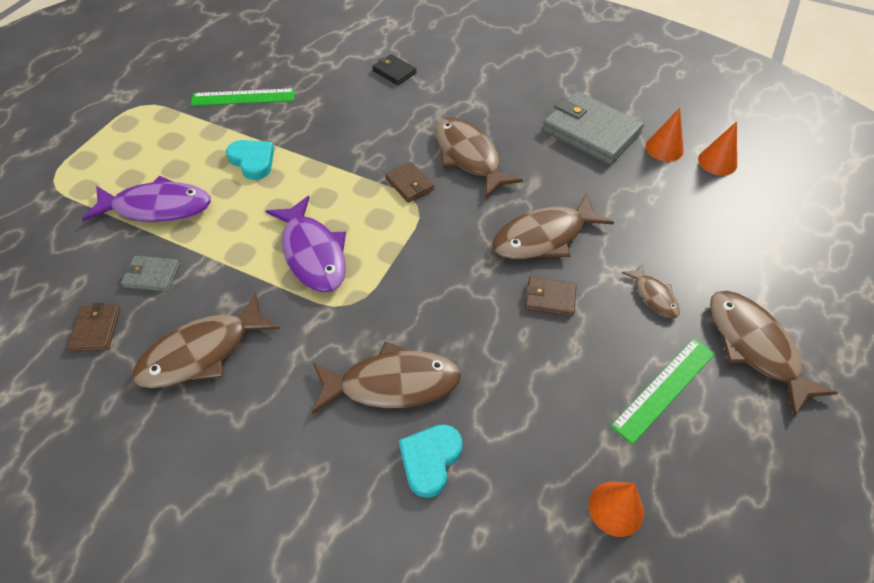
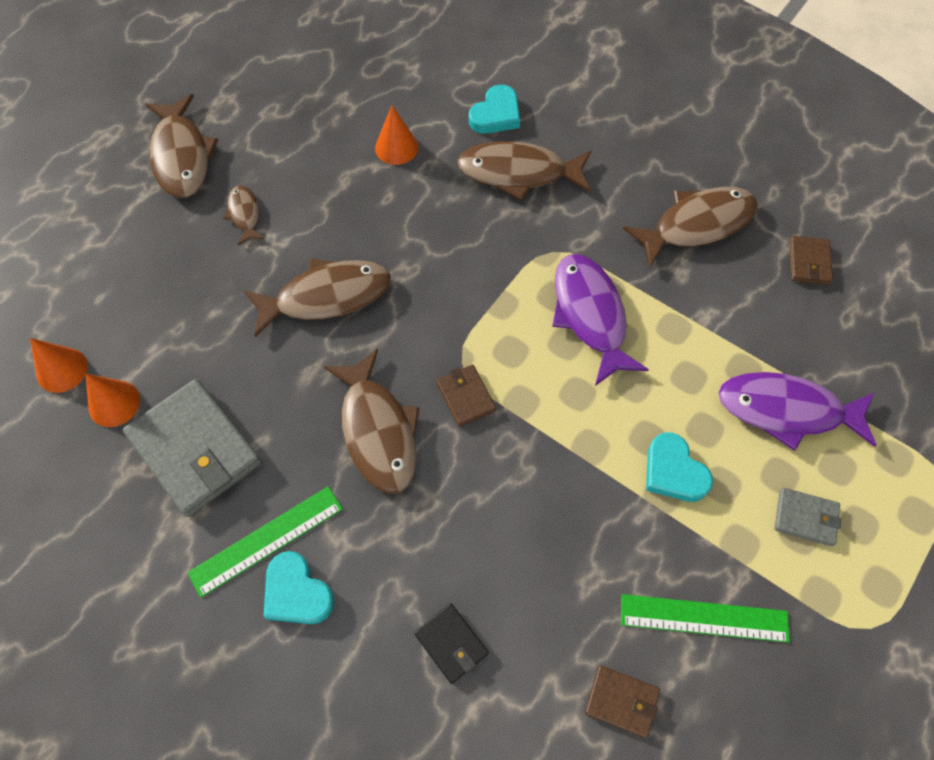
camera: 170 degrees left, 10 degrees up
grey wallet [121,256,180,292] -> grey wallet moved to [774,488,841,546]
brown wallet [525,277,577,316] -> brown wallet moved to [585,665,660,738]
orange cone [589,482,644,537] -> orange cone moved to [375,105,418,165]
green ruler [611,338,715,444] -> green ruler moved to [187,486,343,598]
none -> turquoise heart [264,551,334,624]

